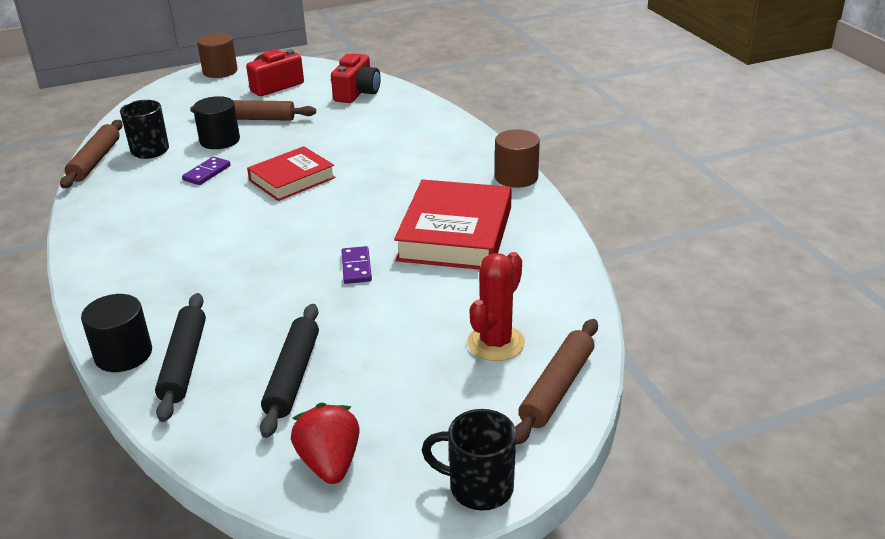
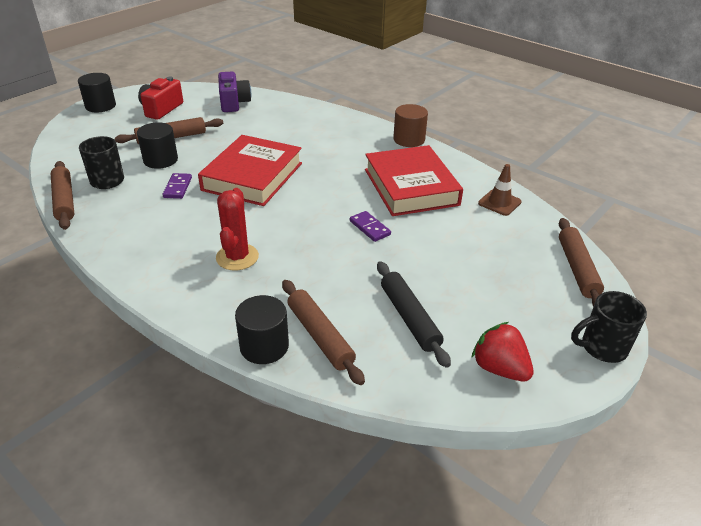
camera: 30 degrees left, 5 degrees up
black rolling pin [155,293,206,422] -> brown rolling pin [282,280,365,385]
brown cylinder [197,33,238,78] -> black cylinder [78,73,116,112]
red book [247,146,336,201] -> red book [198,135,302,206], size x1.55
red camera [331,53,381,103] -> purple camera [218,72,251,112]
red cactus [467,252,525,361] -> red cactus moved to [216,188,259,271]
none -> brown traffic cone [478,164,522,216]

